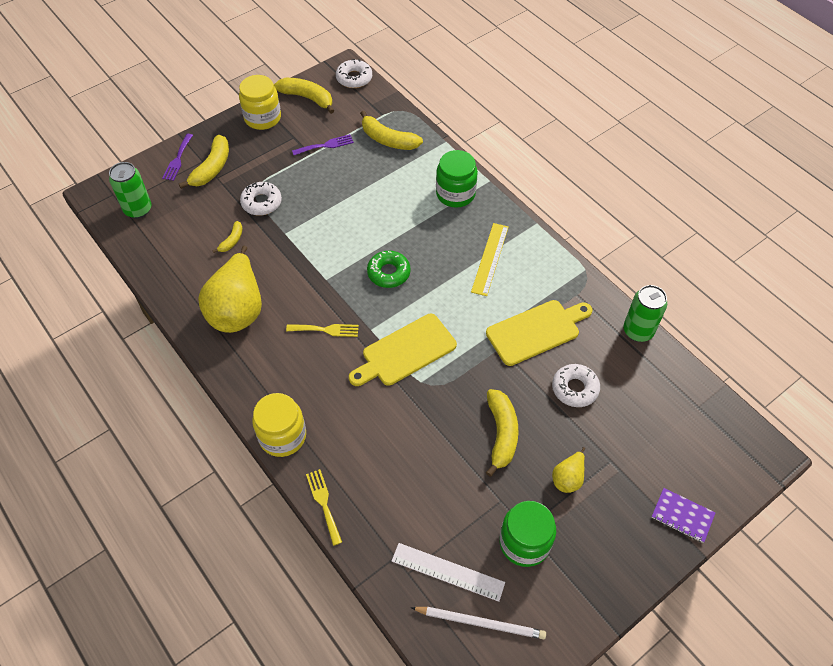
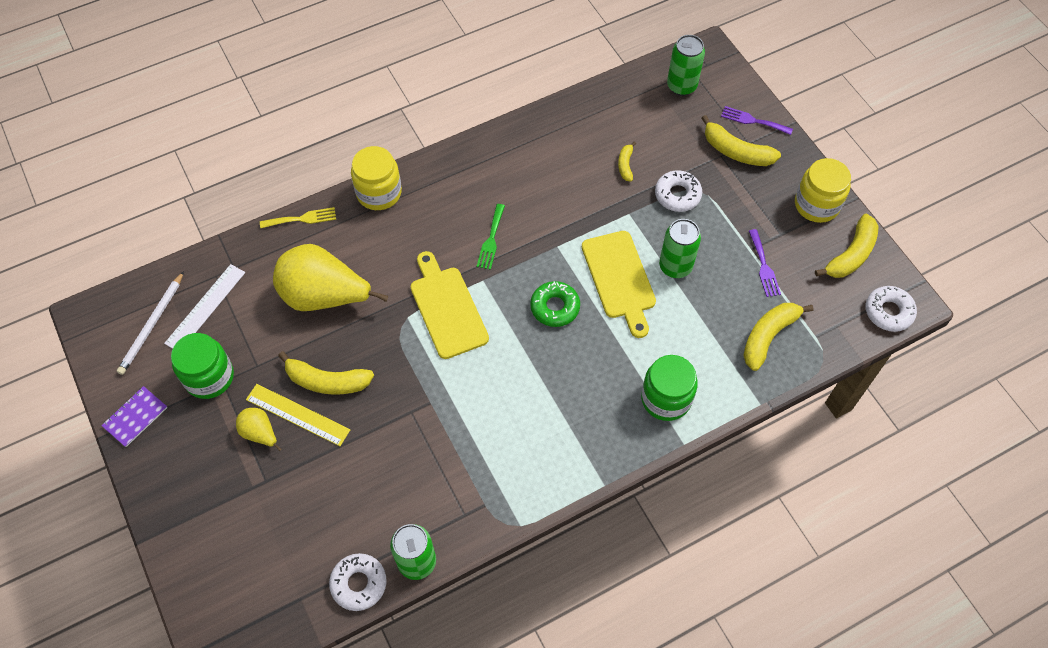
camera: 100 degrees right, 5 degrees up
yellow pear [198,246,262,333] -> yellow pear moved to [273,244,388,311]
yellow banana [212,221,243,253] -> yellow banana turned 60 degrees clockwise [618,141,636,182]
yellow fork [286,324,359,337] -> green fork [477,204,505,270]
yellow ruler [471,223,509,296] -> yellow ruler moved to [246,384,350,446]
yellow cutting board [486,300,592,366] -> yellow cutting board moved to [582,231,656,338]
white donut [552,364,600,407] -> white donut moved to [329,553,387,611]
purple notebook [651,488,715,543] -> purple notebook moved to [101,386,167,447]
none -> green can [659,219,701,278]

